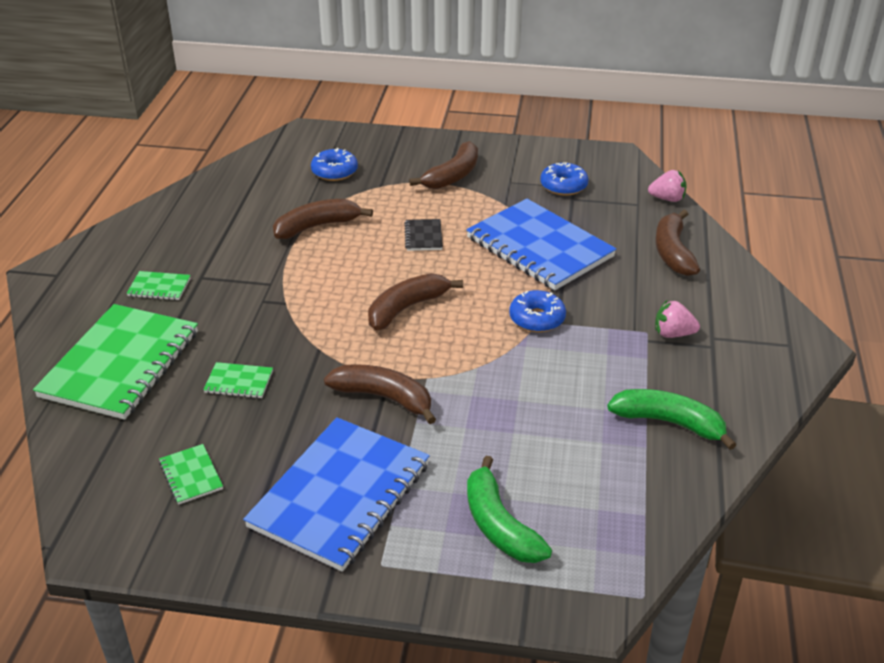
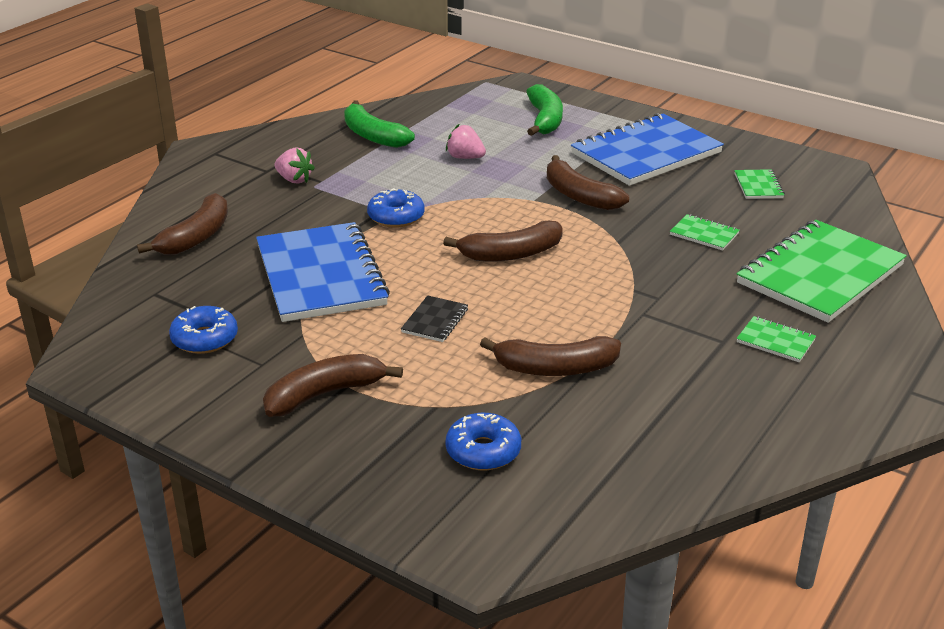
camera: 155 degrees left, 5 degrees down
pink strawberry [648,170,687,202] -> pink strawberry moved to [446,124,486,159]

